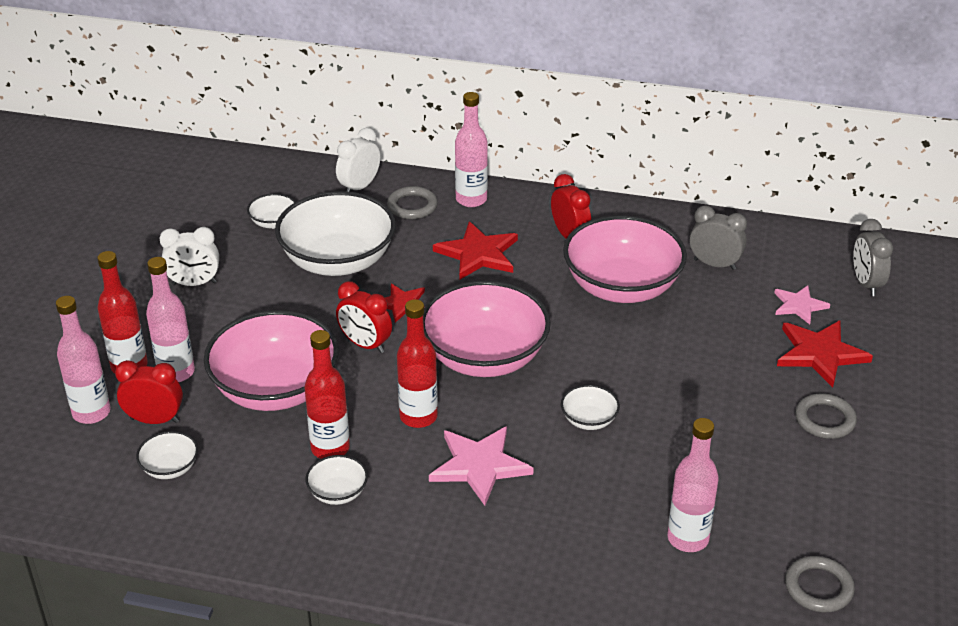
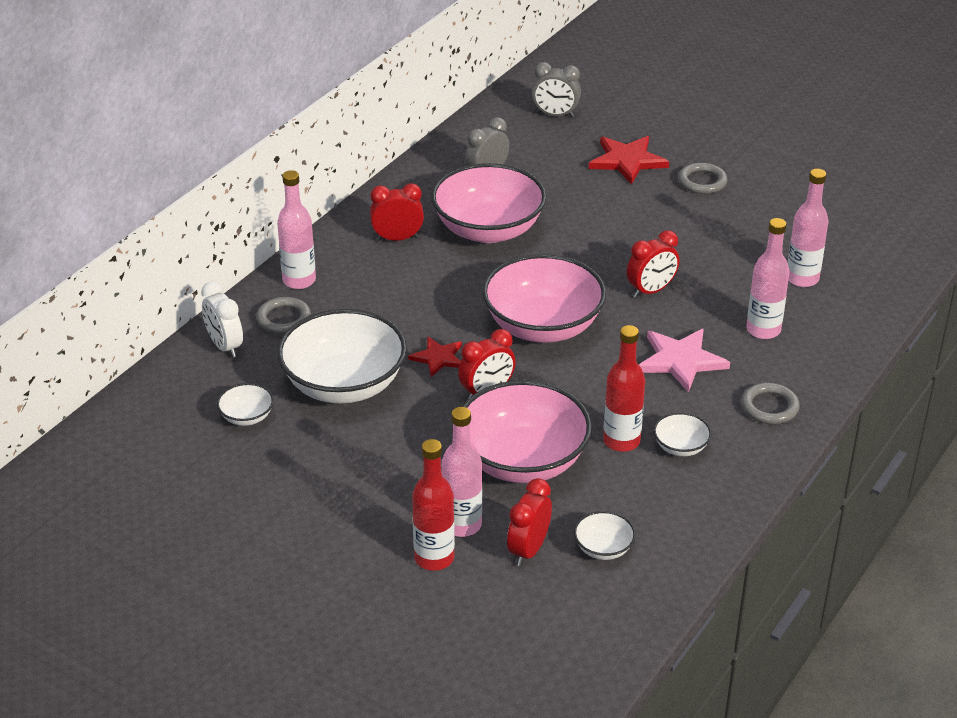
camera: 70 degrees left, 0 degrees up
pink bottle [56,296,111,424] -> pink bottle moved to [746,218,789,339]
white clock [160,227,219,286] -> none
red bottle [397,299,438,428] -> none
red star [433,221,518,280] -> none
white bowl [561,385,620,430] -> red clock [627,230,679,298]
pink star [774,285,830,324] -> none
grey ring [785,556,855,612] -> grey ring moved to [741,383,800,424]

